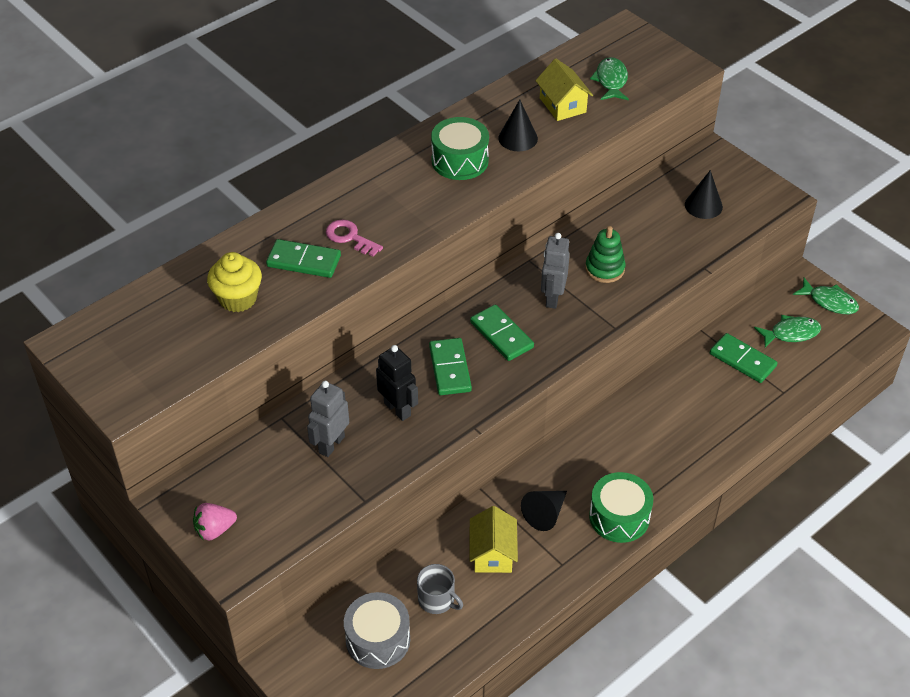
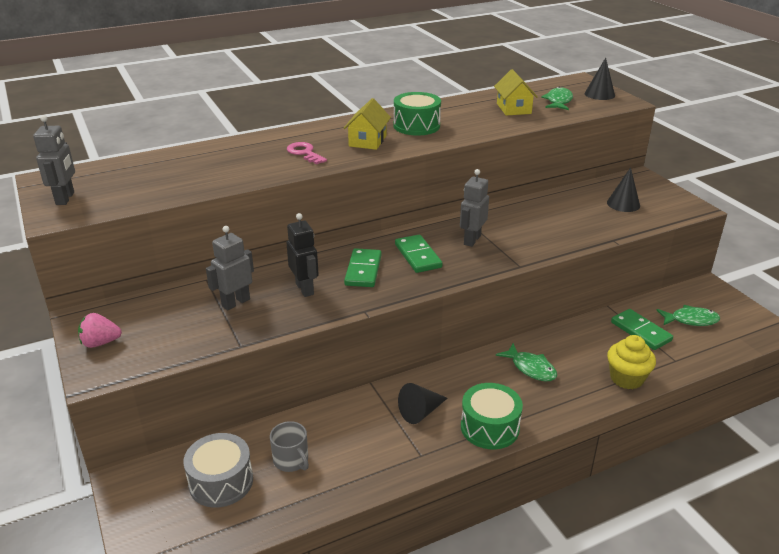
camera: 15 degrees right, 15 degrees down
yellow cupcake [207,252,262,312] -> yellow cupcake moved to [607,335,656,389]
green domino [266,239,341,278] -> none
yellow house [470,506,518,573] -> yellow house moved to [344,98,391,150]
black cone [498,100,538,151] -> black cone moved to [585,58,615,100]
green stacking toy [585,226,626,283] -> none
green fish [793,278,859,314] -> green fish moved to [496,343,557,381]
none -> grey robot [33,115,75,205]

